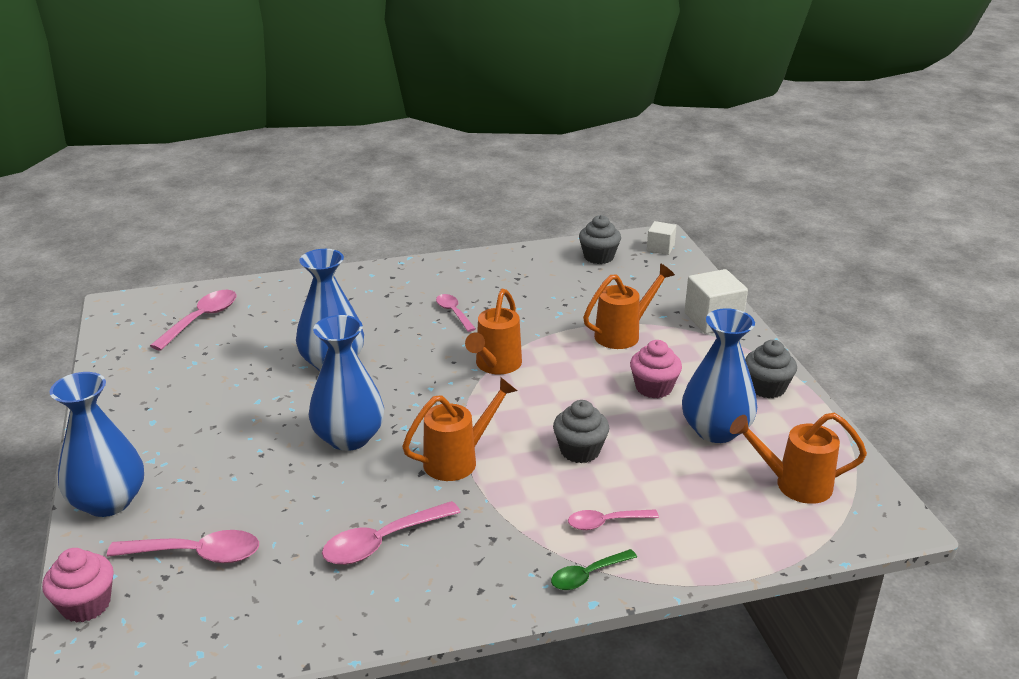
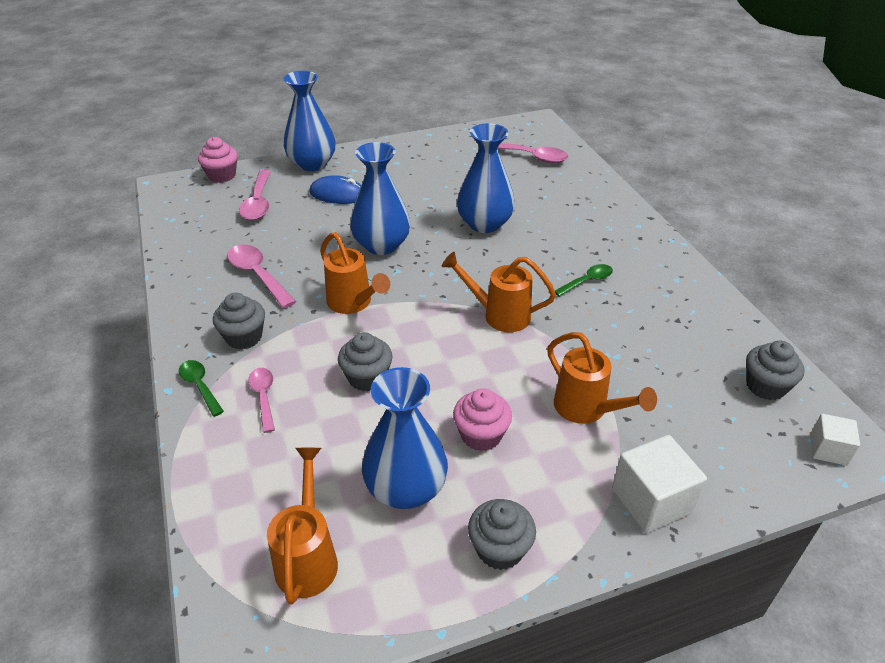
camera: 85 degrees right, 10 degrees up
pink spoon [436,294,476,332] -> green spoon [555,264,613,297]
none -> grey cupcake [213,293,265,350]
none -> blue mouse [309,175,361,204]

